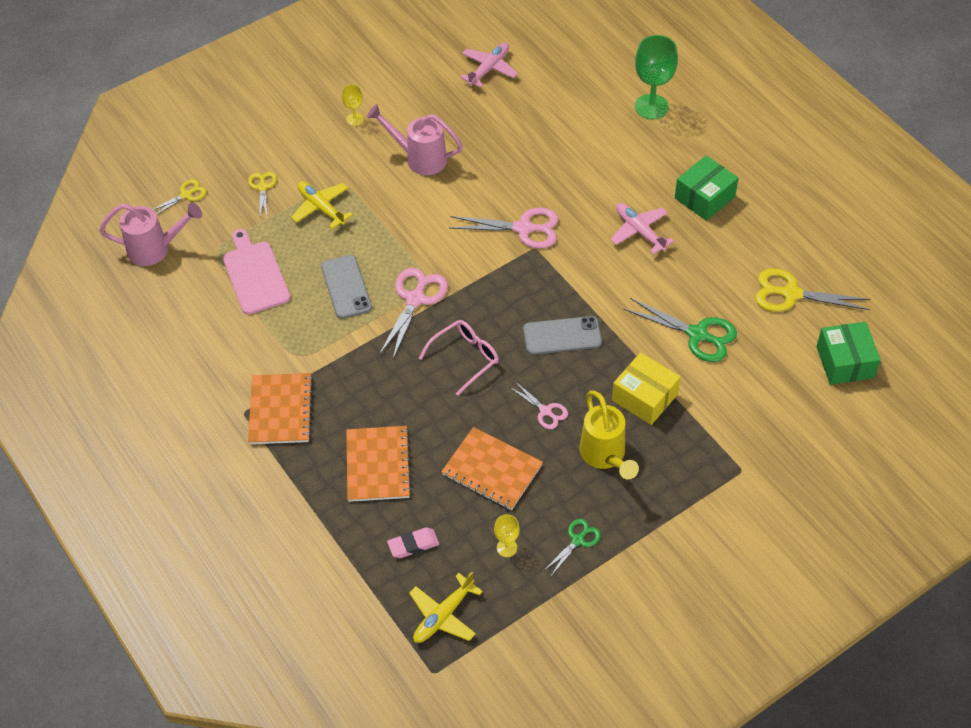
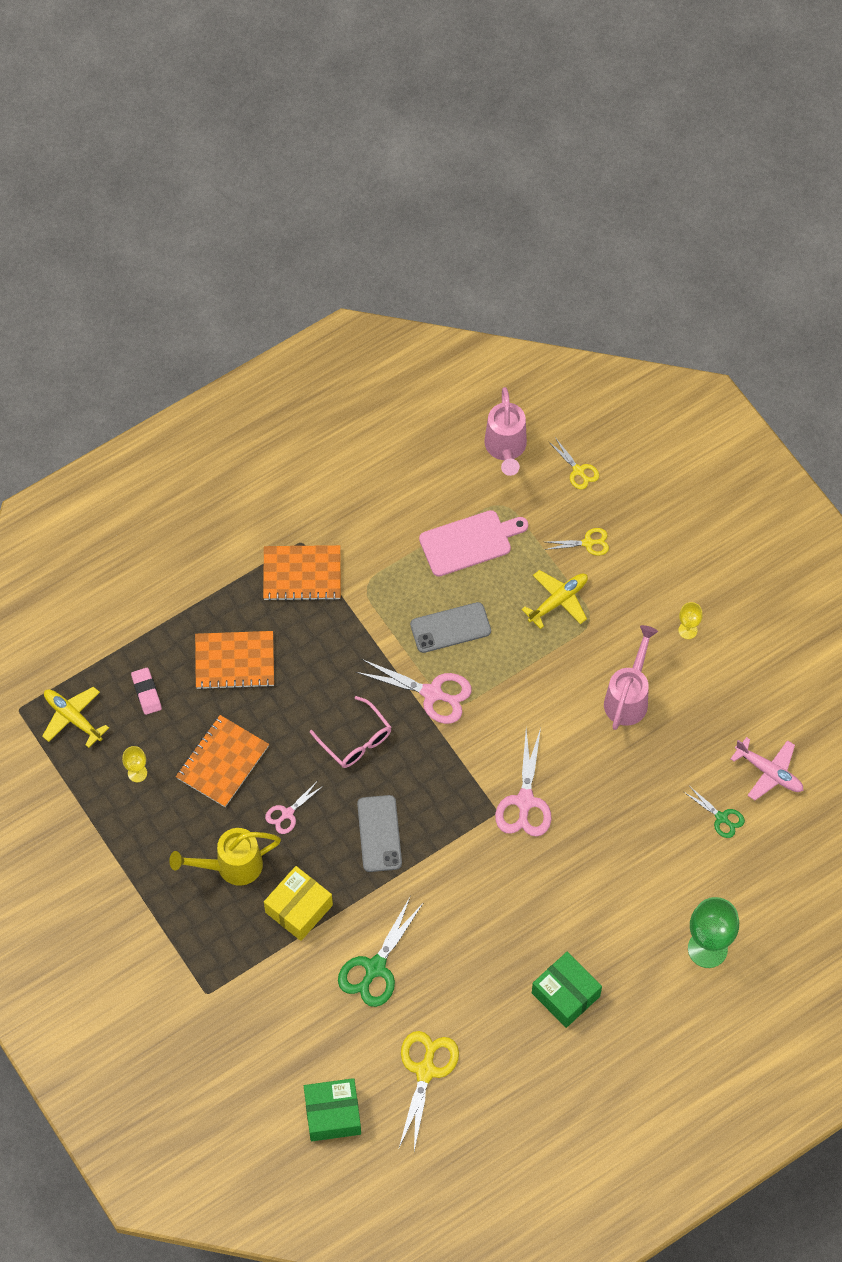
camera: 90 degrees right, 10 degrees up
green scissors [545,519,601,576] -> green scissors moved to [684,787,745,838]
pink plane [610,203,674,254] -> none

